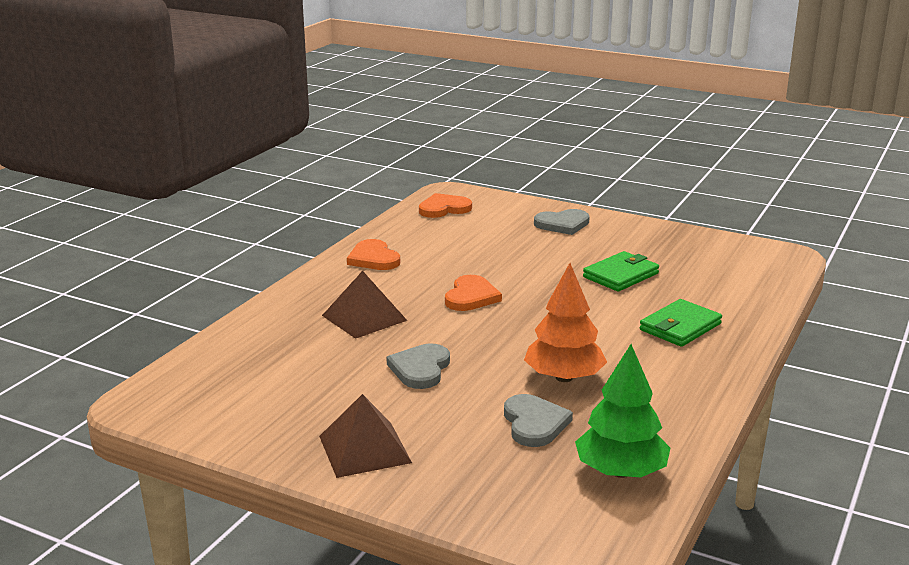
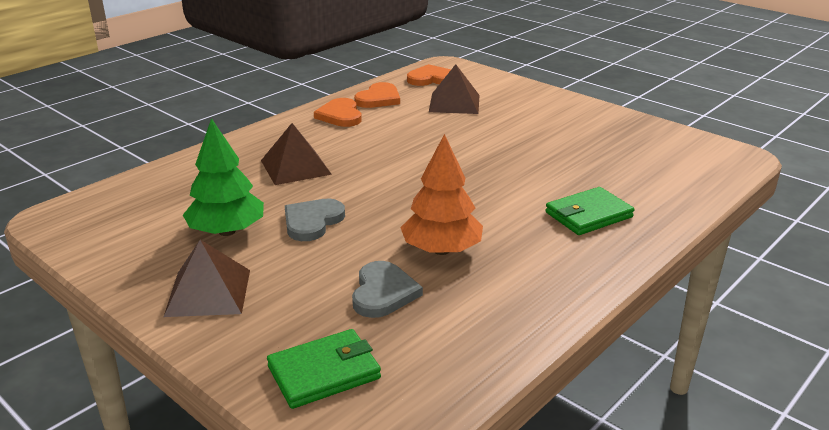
camera: 15 degrees right, 5 degrees up
orange heart [445,275,502,311] -> orange heart moved to [354,82,400,108]
grey heart [534,209,590,235] -> none
green tree [575,344,670,478] -> green tree moved to [183,118,264,236]
green wallet [583,251,659,292] -> green wallet moved to [267,329,381,409]
none -> brown pyramid [429,64,479,114]

